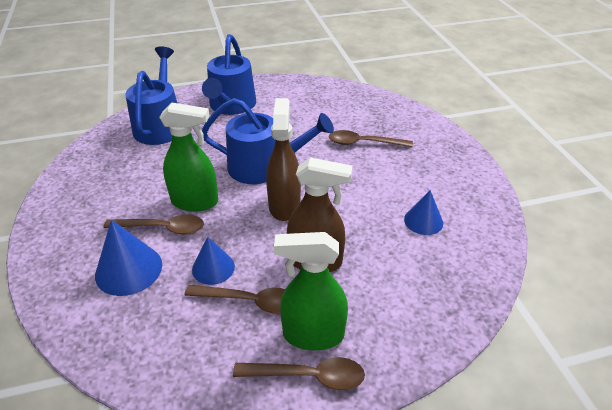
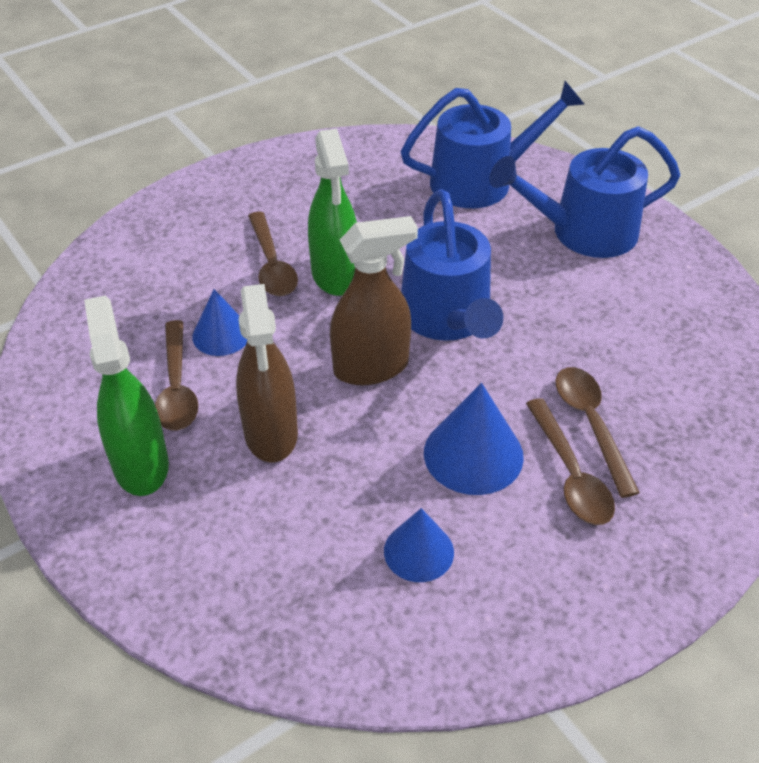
camera: 70 degrees right, 5 degrees up
blue cone [95,220,162,296] -> blue cone moved to [424,383,524,495]
brown spoon [233,357,365,390] -> brown spoon moved to [526,398,615,525]

